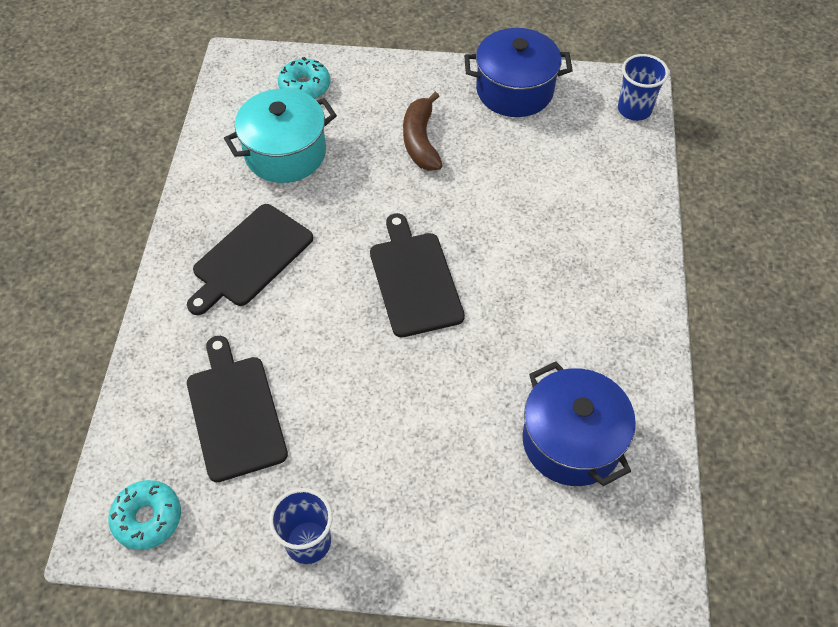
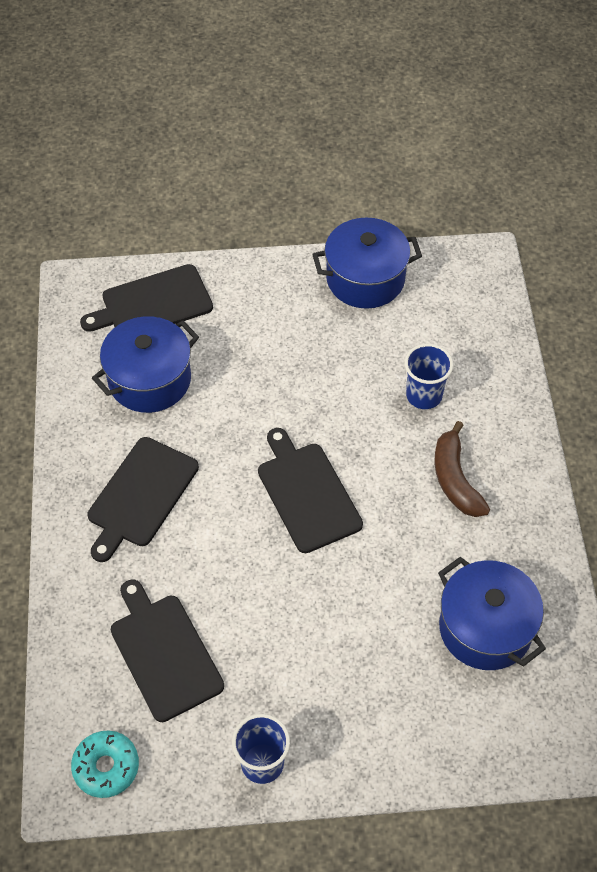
camera: 10 degrees left, 0 degrees up
turquoise pot [224,89,337,183] -> blue pot [92,316,199,413]
turquoise donut [278,57,330,99] -> black cutting board [80,264,213,332]
brown banana [403,92,443,171] -> brown banana moved to [435,421,490,517]
blue cup [618,54,669,121] -> blue cup moved to [405,344,453,409]

